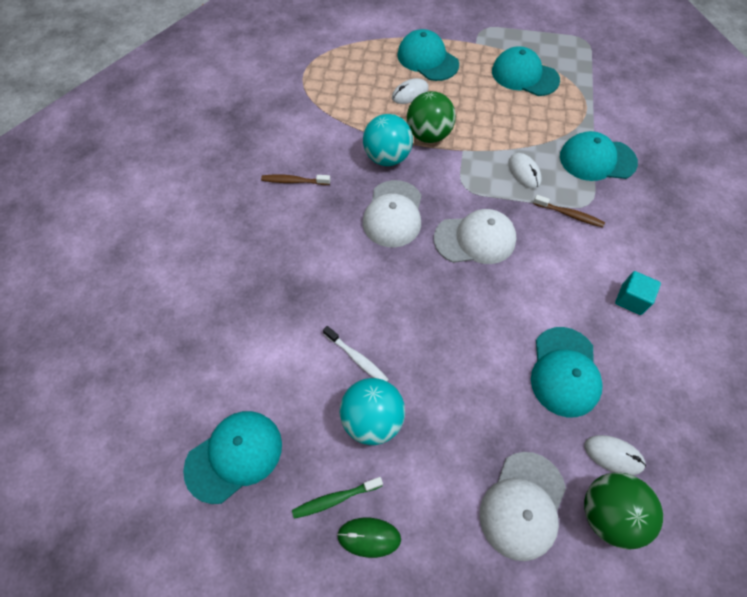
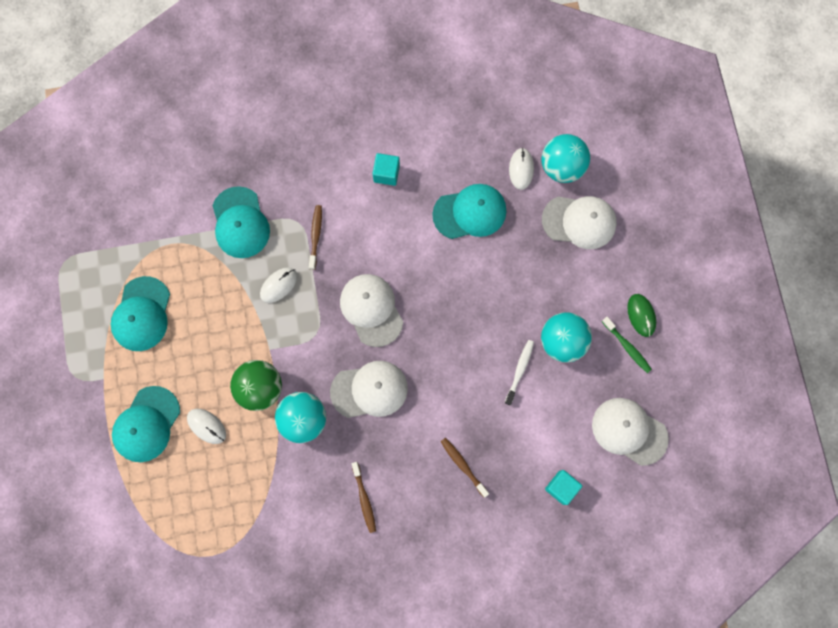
camera: 110 degrees left, 15 degrees up
turquoise cap [183,411,282,504] -> white cap [592,398,669,466]
green ball [584,472,663,550] -> turquoise ball [541,134,590,183]
none -> brown toothbrush [441,438,489,497]
none -> turquoise cube [545,470,582,505]

